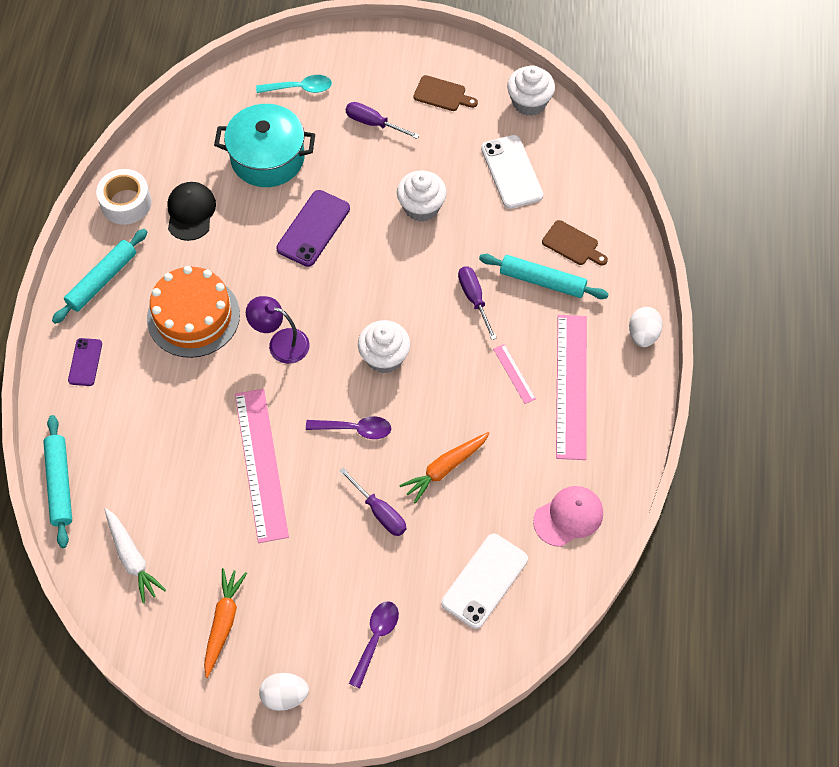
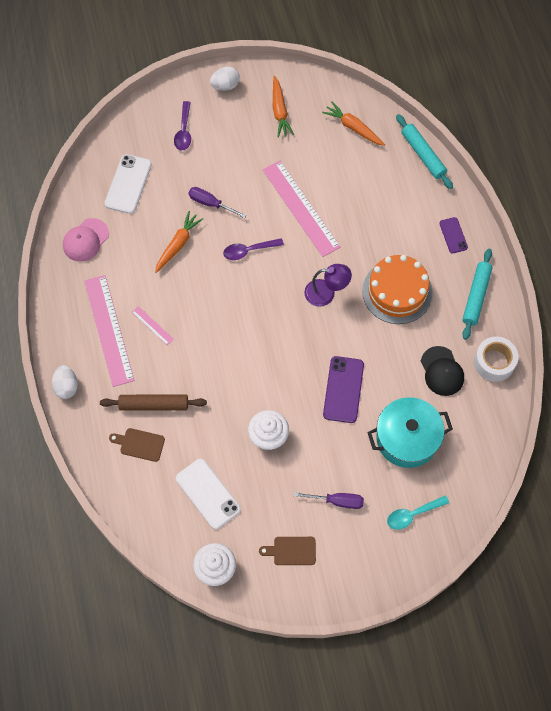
camera: 160 degrees right, 5 degrees up
white carrot [104,508,166,603] -> orange carrot [322,102,385,146]
white cupcake [358,320,410,374] -> none
purple screwdriver [458,266,497,340] -> none
turquoise rolling pin [479,254,608,299] -> brown rolling pin [100,395,207,411]

